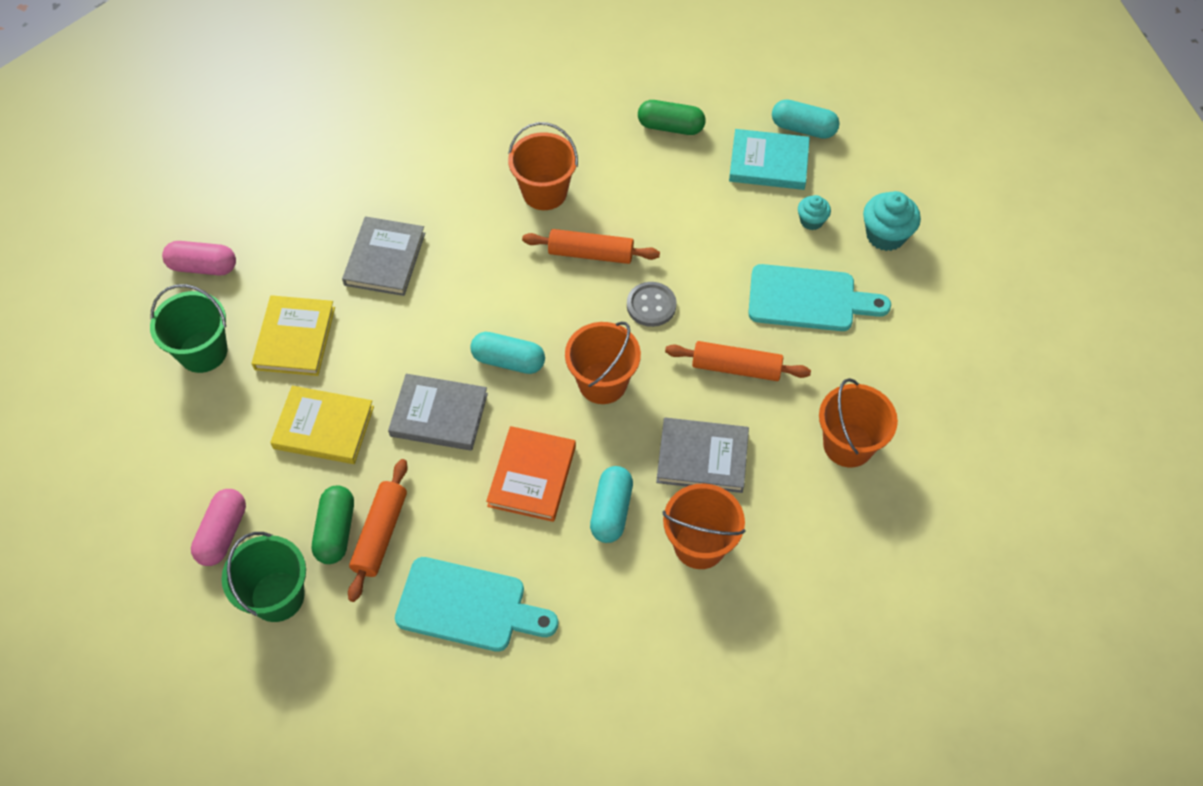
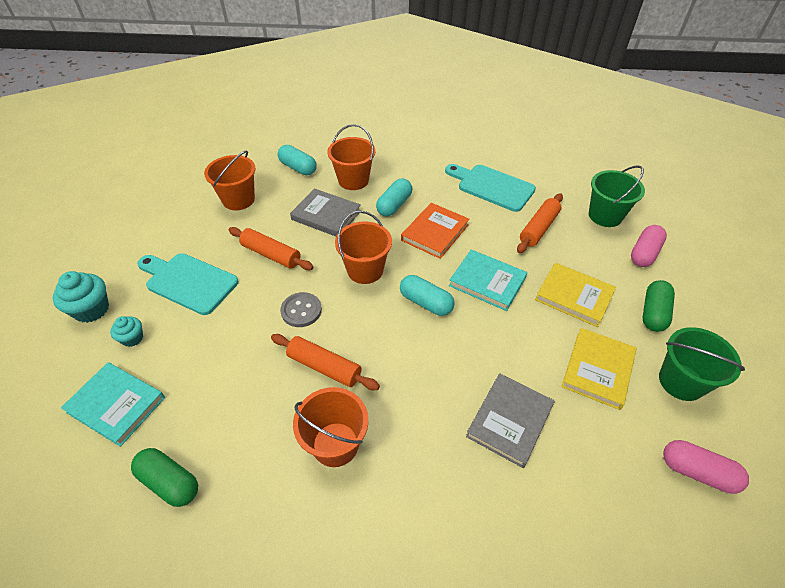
camera: 160 degrees left, 10 degrees down
green capsule [312,486,354,564] -> green capsule moved to [643,280,675,332]
grey book [388,374,488,451] -> turquoise book [449,249,527,311]
turquoise capsule [772,99,840,139] -> turquoise capsule moved to [278,145,317,175]

